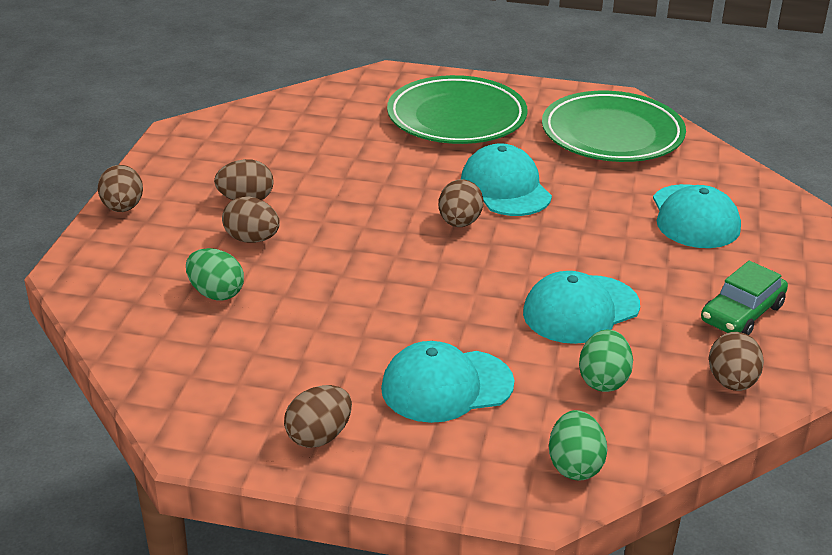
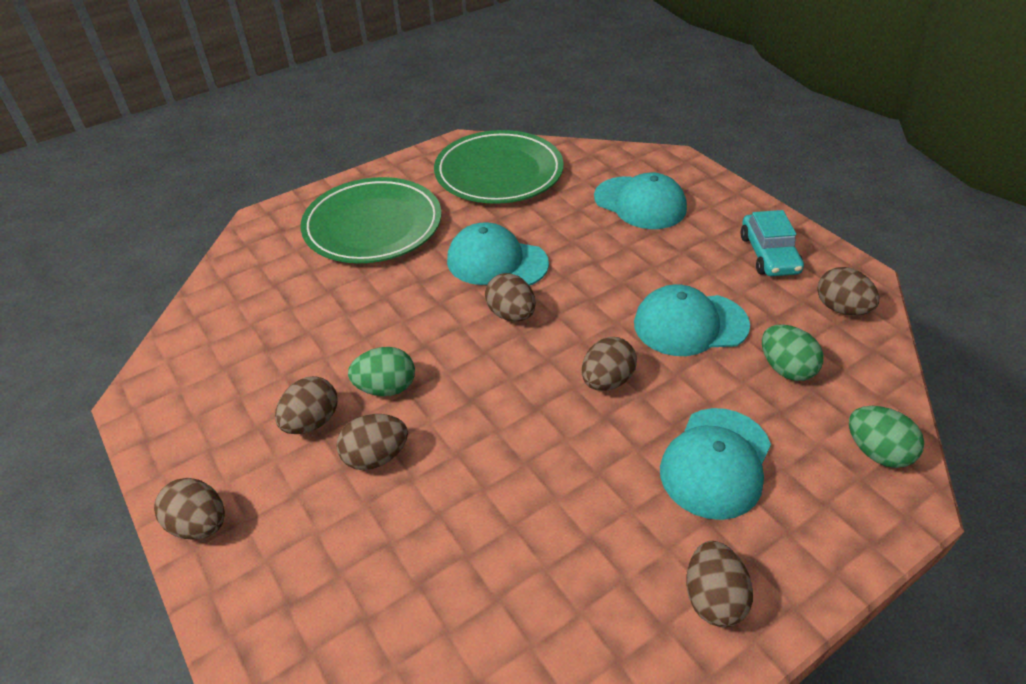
camera: 45 degrees left, 10 degrees up
green egg [186,248,244,301] -> green egg moved to [348,347,415,396]
turquoise cap [523,271,640,344] -> turquoise cap turned 75 degrees clockwise [634,284,750,356]
green car [701,261,788,335] -> turquoise car [741,210,804,276]
none -> brown egg [581,337,637,391]

